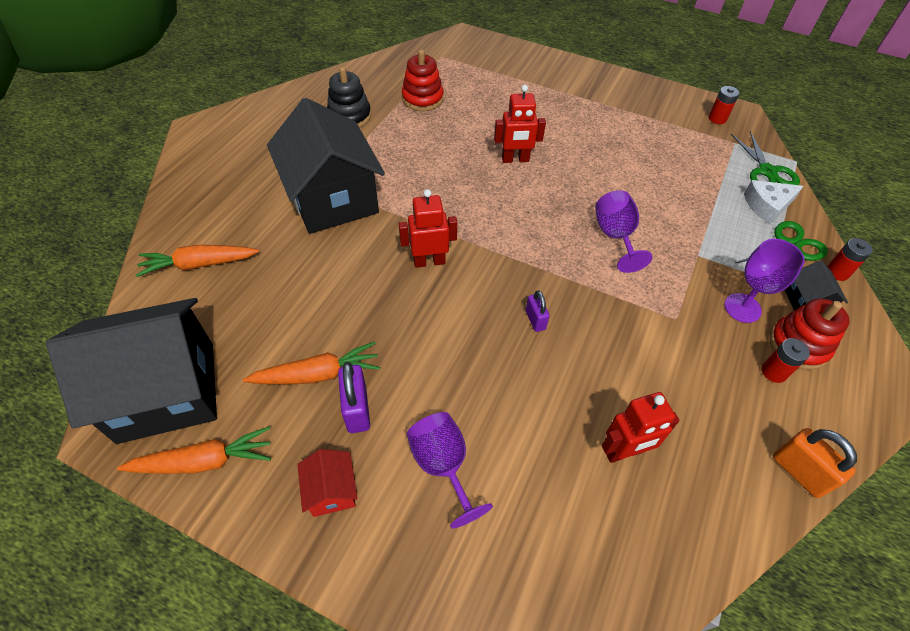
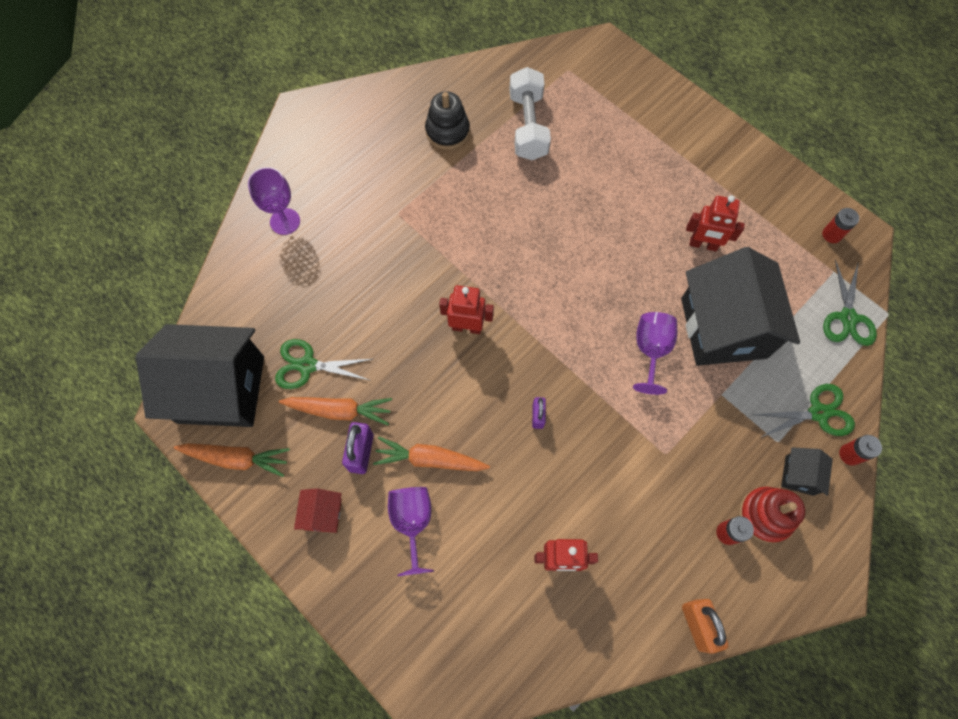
camera: 20 degrees right, 15 degrees up
orange carrot [136,245,259,277] -> orange carrot moved to [373,437,490,471]
black house [267,98,385,234] -> black house moved to [681,247,800,366]
red stacking toy [402,49,444,111] -> white dumbbell [509,67,551,160]
red robot [494,85,546,163] -> red robot moved to [686,195,745,251]
purple goblet [724,239,805,323] -> purple goblet moved to [248,167,300,235]
white cheese [744,180,803,224] -> none
none -> green scissors [275,339,372,389]

